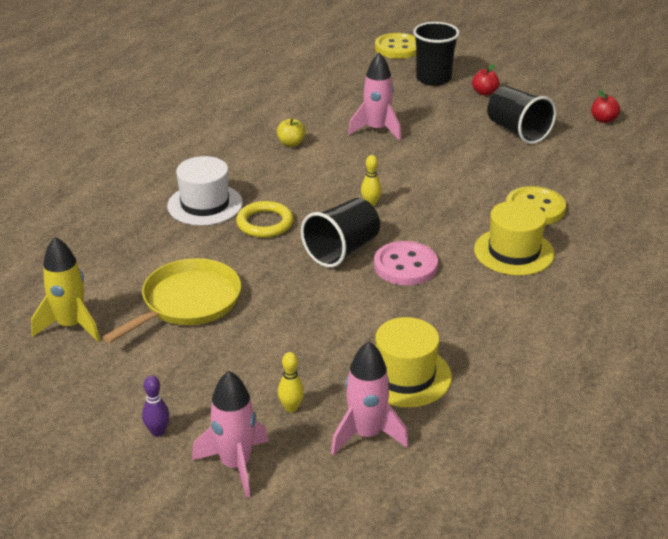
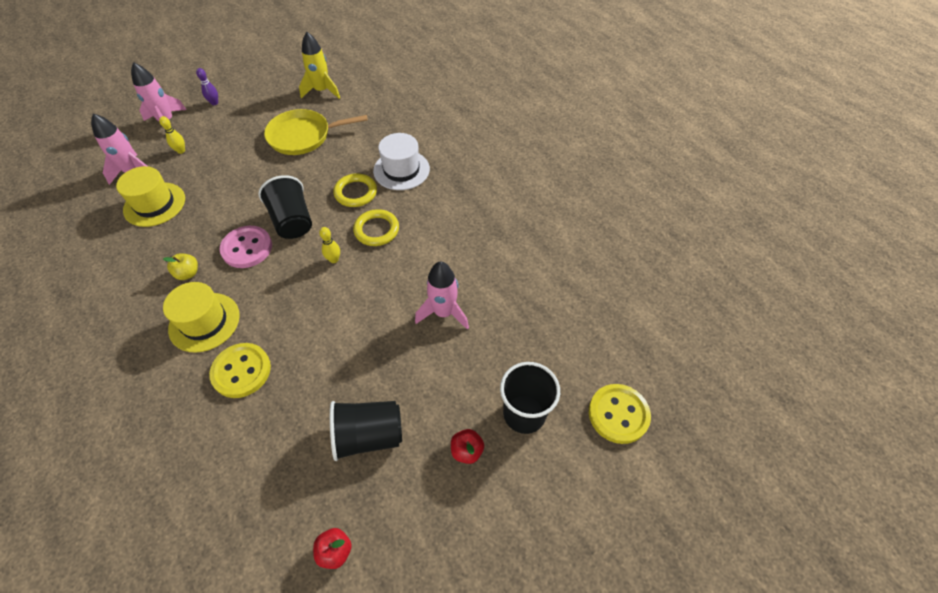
camera: 115 degrees right, 20 degrees up
yellow pan [103,258,241,343] -> yellow pan turned 105 degrees clockwise [264,109,368,155]
yellow apple [277,118,306,147] -> yellow apple moved to [163,253,198,280]
none -> yellow ring [353,209,399,246]

